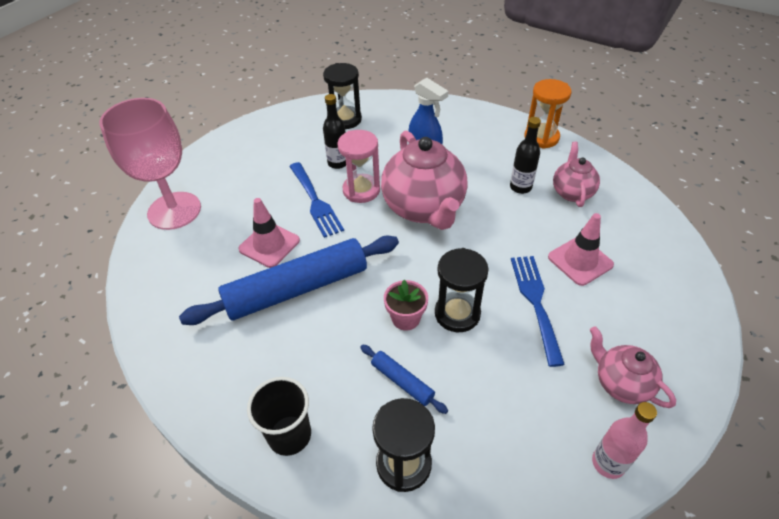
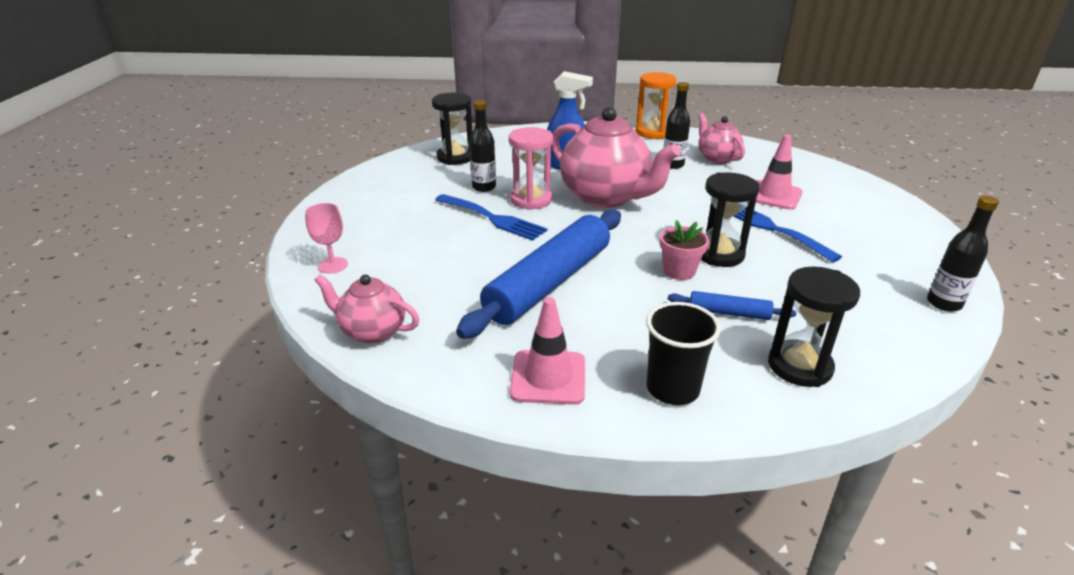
camera: 30 degrees left, 15 degrees down
pink goblet [100,98,201,230] -> pink goblet [305,203,348,273], size x0.42
pink traffic cone [238,198,300,268] -> pink traffic cone moved to [510,297,585,405]
pink teapot [590,326,676,408] -> pink teapot moved to [314,274,419,344]
pink bottle [592,402,657,479] -> black bottle [927,196,999,312]

